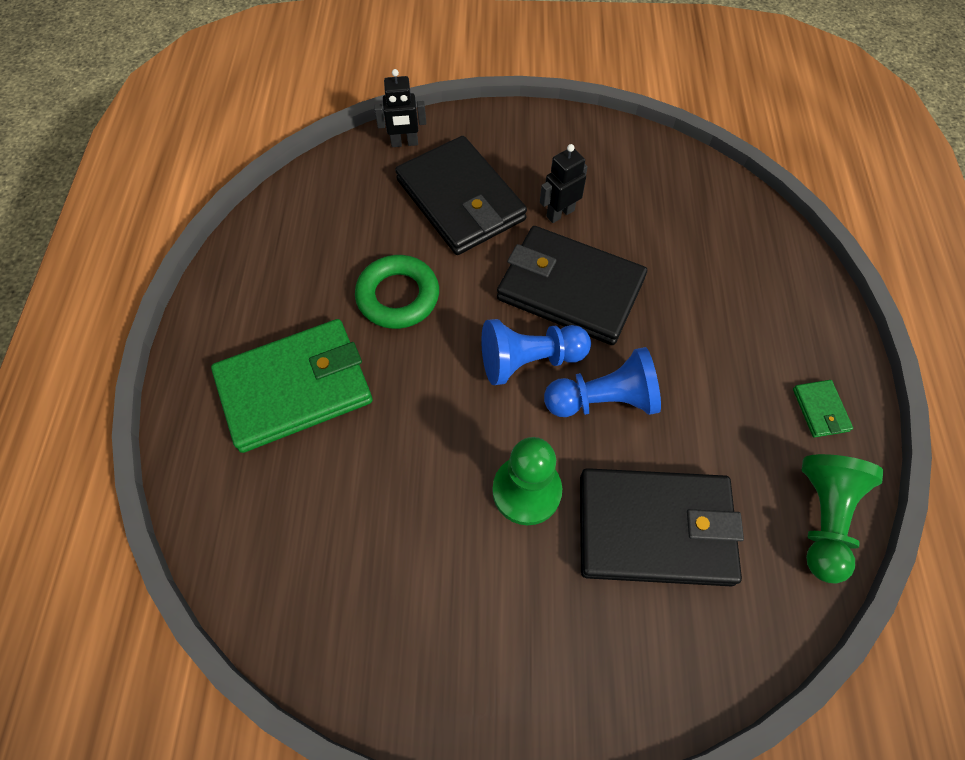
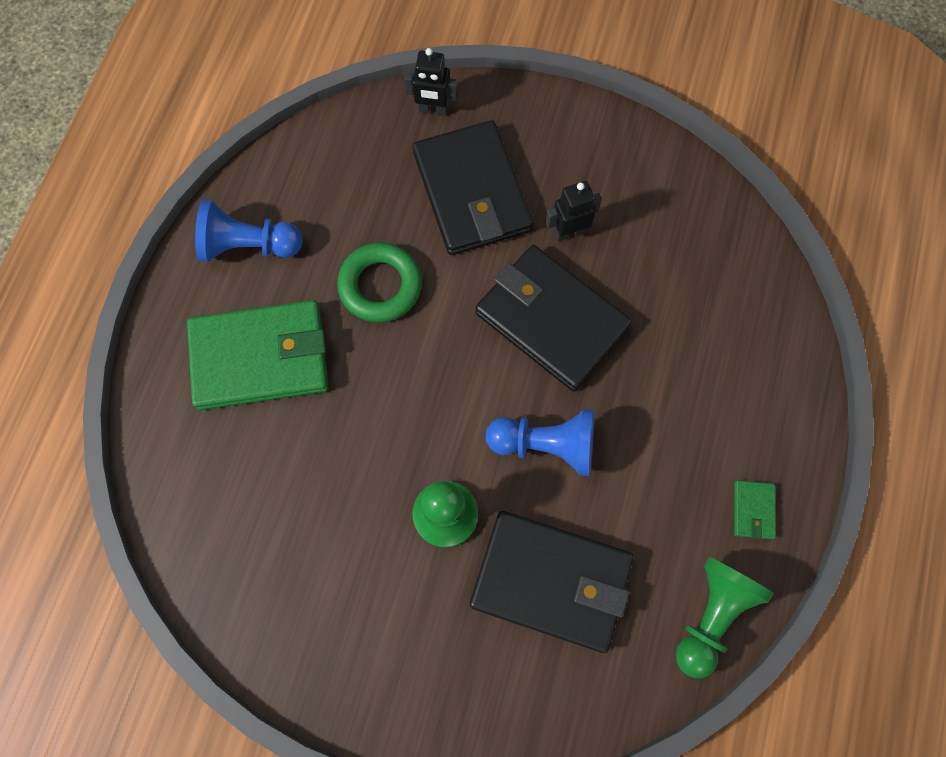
camera: 15 degrees right, 10 degrees up
blue pawn [481,319,591,385] -> blue pawn moved to [195,199,303,262]

